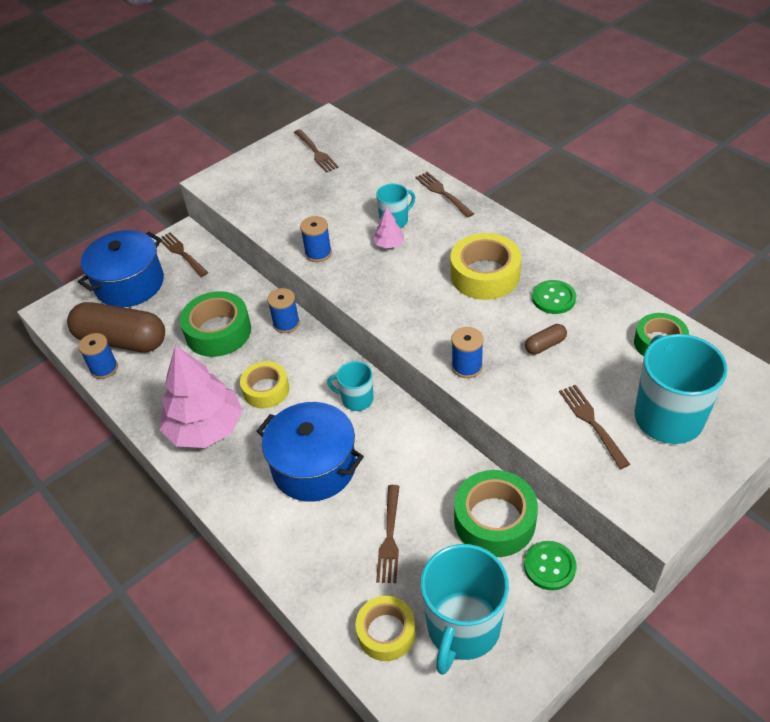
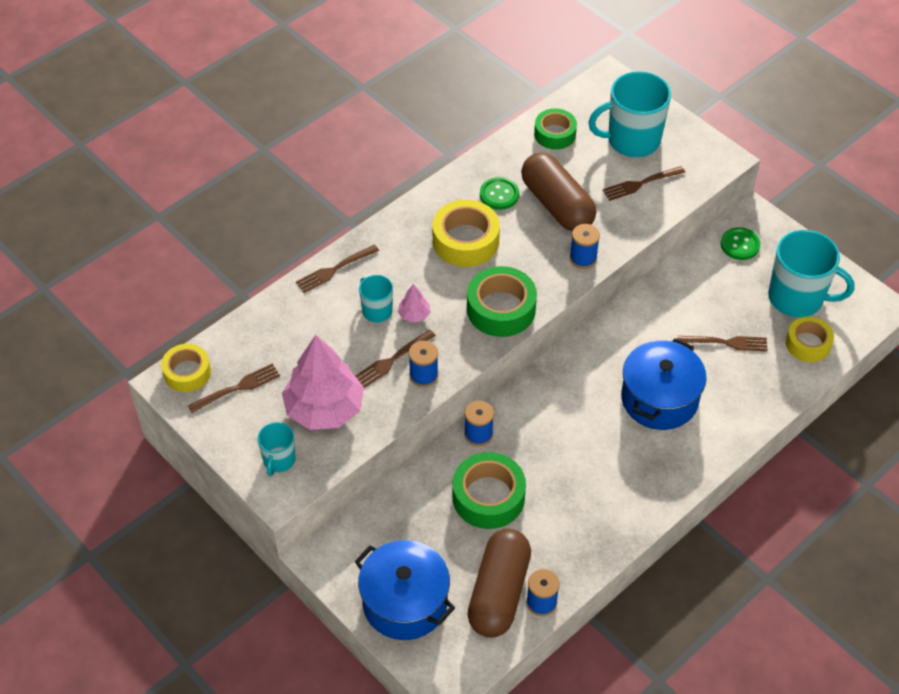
camera: 95 degrees left, 5 degrees up
pink tree [160,345,243,448] -> pink tree moved to [282,335,364,430]
brown fork [161,232,208,277] -> brown fork moved to [355,330,436,388]
yellow tape [240,361,289,408] -> yellow tape moved to [161,344,211,392]
turquoise mug [327,361,373,411] -> turquoise mug moved to [257,422,296,476]
green tape [454,470,538,557] -> green tape moved to [467,266,537,337]
brown capsule [525,324,567,354] -> brown capsule [521,153,596,231], size x2.44

